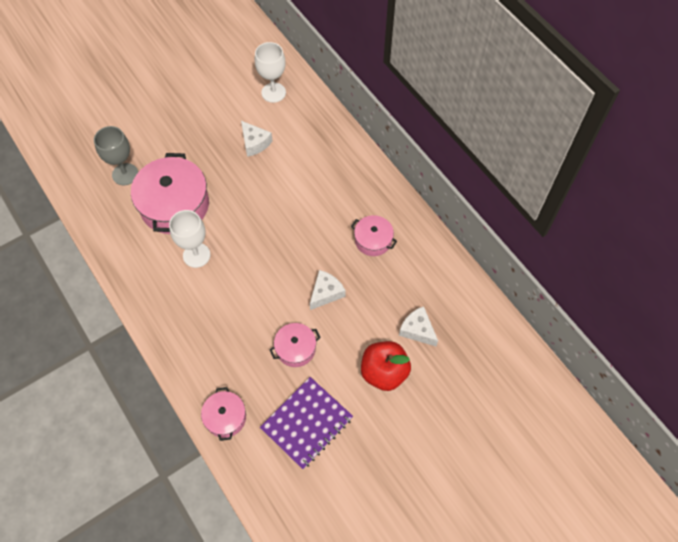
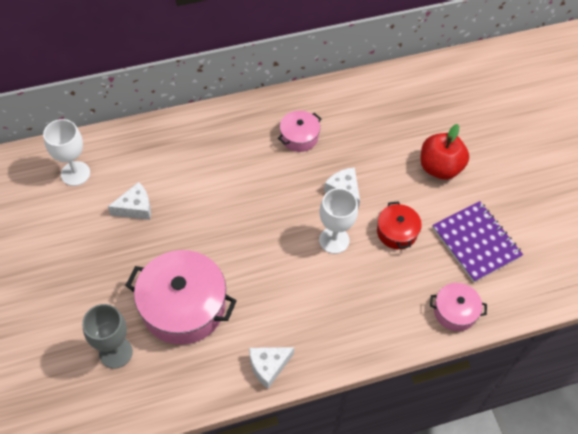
camera: 75 degrees left, 5 degrees down
white goblet [169,210,210,268] -> white goblet moved to [319,188,358,254]
pink pot [270,323,321,367] -> red pot [377,201,422,249]
white cheese [399,306,438,346] -> white cheese moved to [249,347,294,389]

